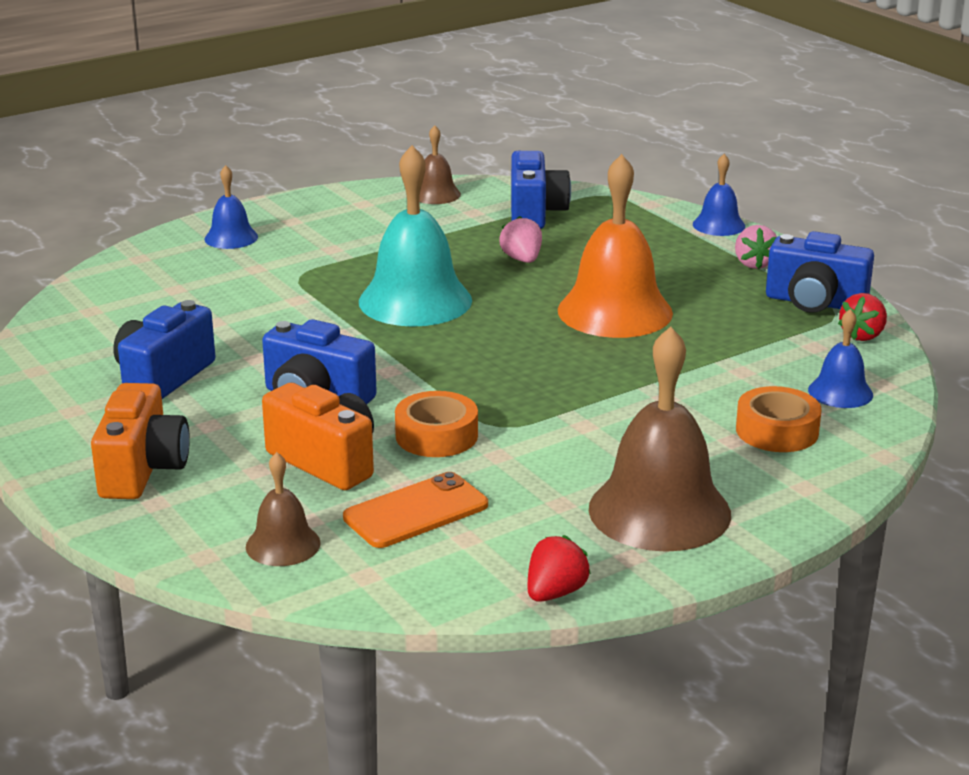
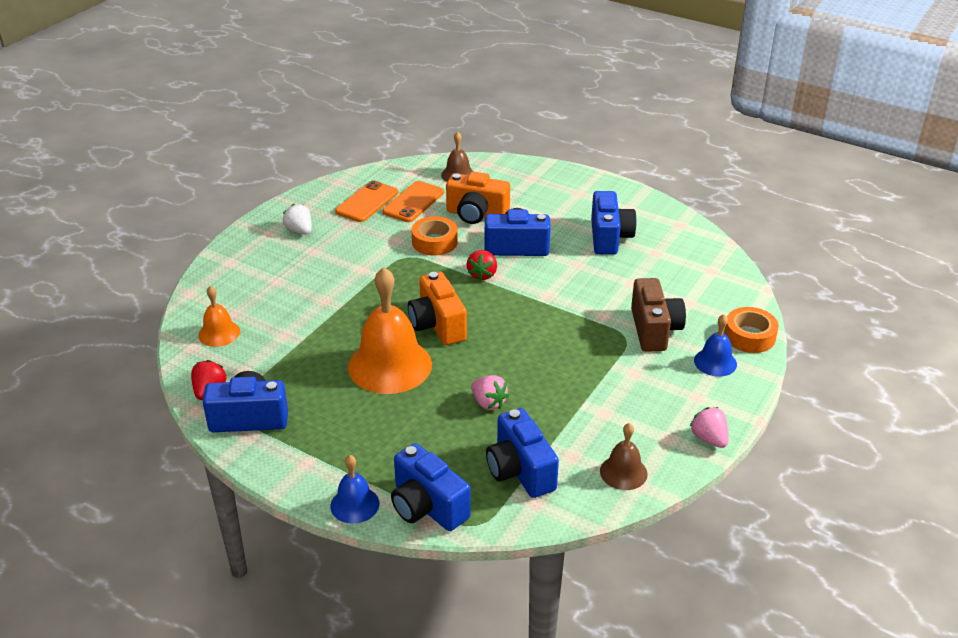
camera: 155 degrees right, 10 degrees up
orange camera [91,383,190,499] -> orange camera moved to [408,272,467,345]
turquoise bell [359,145,472,327] -> none
red strawberry [528,535,591,602] -> red strawberry moved to [467,250,497,281]
brown bell [589,326,731,552] -> white strawberry [283,204,312,234]
pink strawberry [735,225,777,269] -> pink strawberry moved to [690,407,729,448]
orange tape [736,386,822,452] -> orange tape moved to [724,307,779,353]
blue bell [808,309,873,408] -> orange bell [198,286,240,347]
none -> orange phone [335,180,398,222]
none -> blue camera [391,443,471,531]
none -> brown camera [631,278,686,352]

